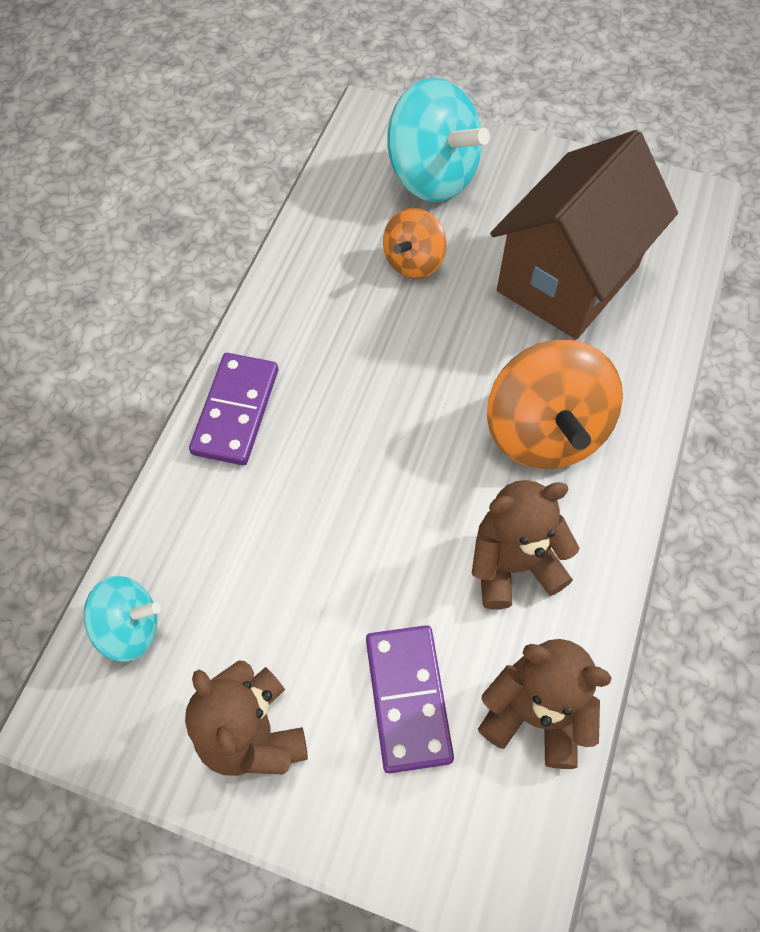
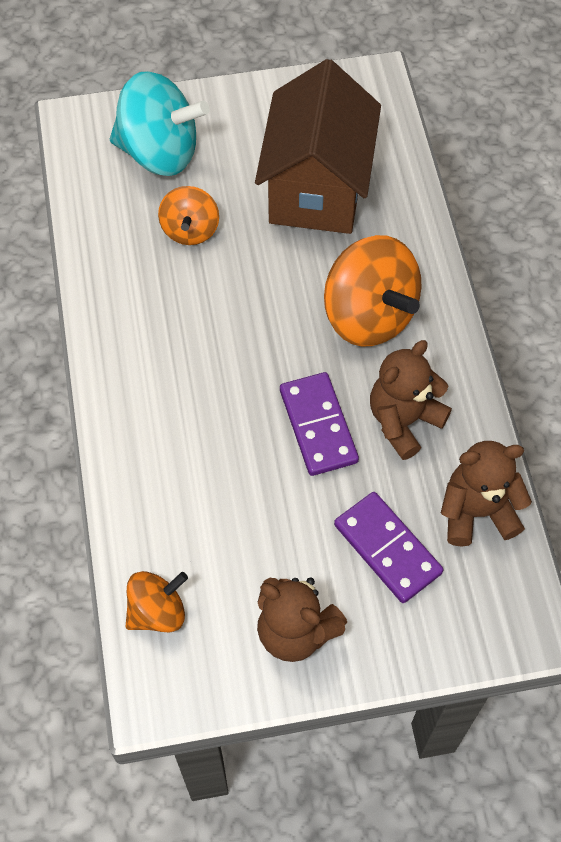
camera: 30 degrees left, 0 degrees up
turquoise spinning top [83,576,161,662] -> orange spinning top [125,571,188,632]
purple domino [189,353,278,465] -> purple domino moved to [280,372,359,476]

